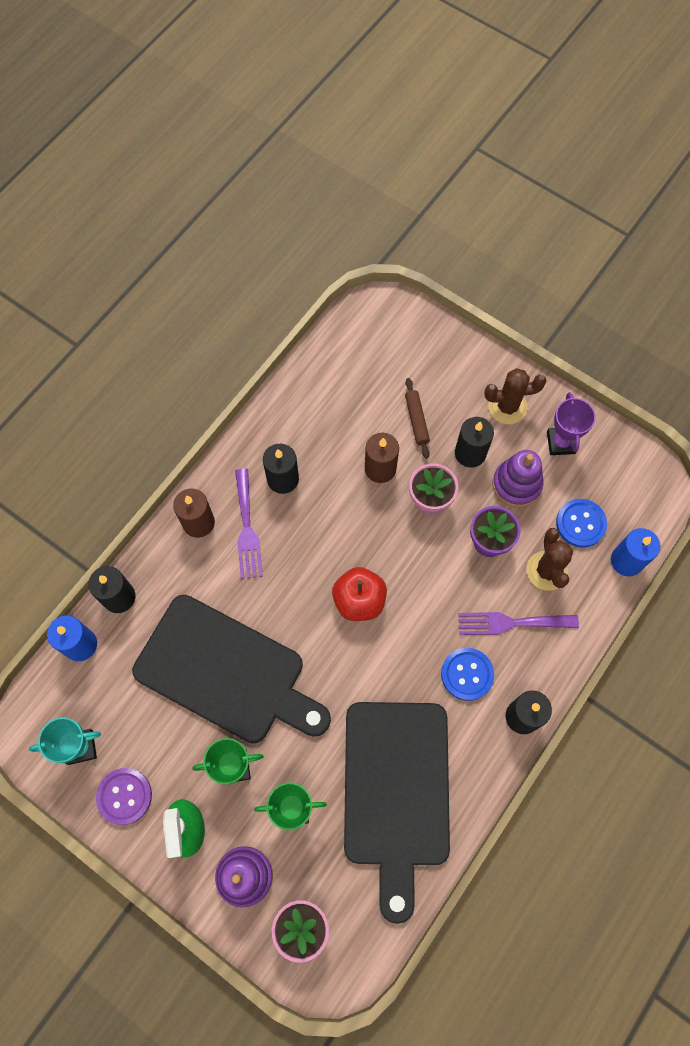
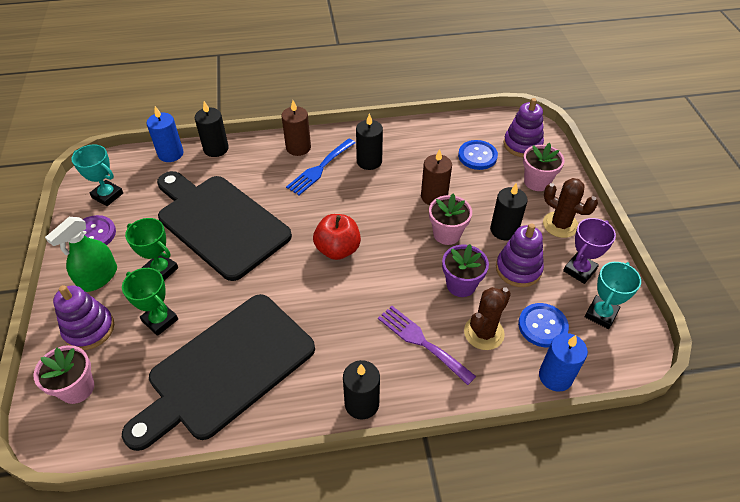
camera: 45 degrees right, 20 degrees down
black cutting board [132,595,331,743] -> black cutting board turned 150 degrees clockwise [157,171,292,281]
purple fork [235,468,263,579] -> blue fork [286,139,355,195]
brown rolling pin [405,378,430,459] -> none
blue button [441,648,494,701] -> blue button moved to [458,140,498,170]
none -> purple stacking toy [504,98,544,157]
none -> pink flower pot [523,143,565,191]
none -> turquoise trophy [584,262,641,329]

